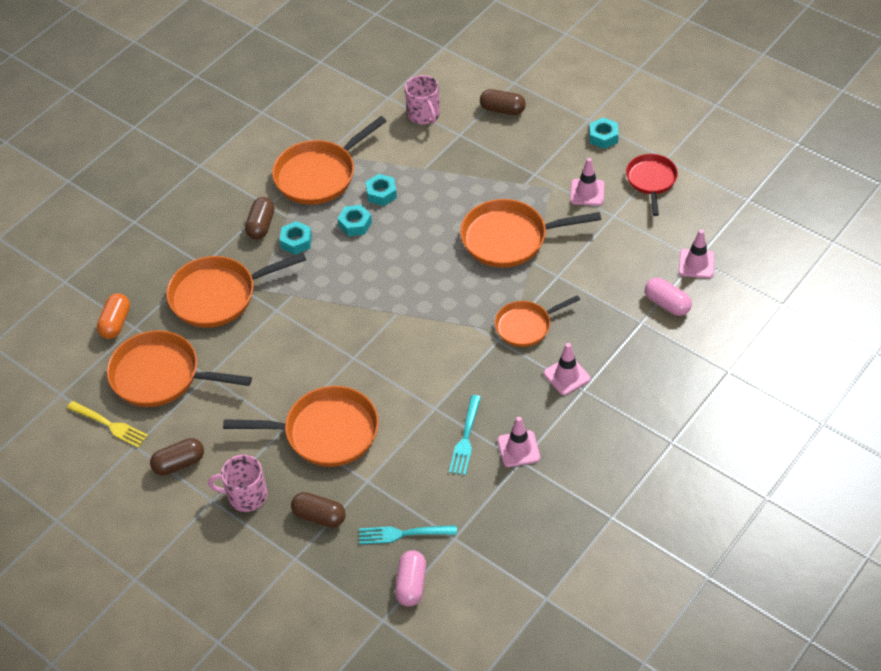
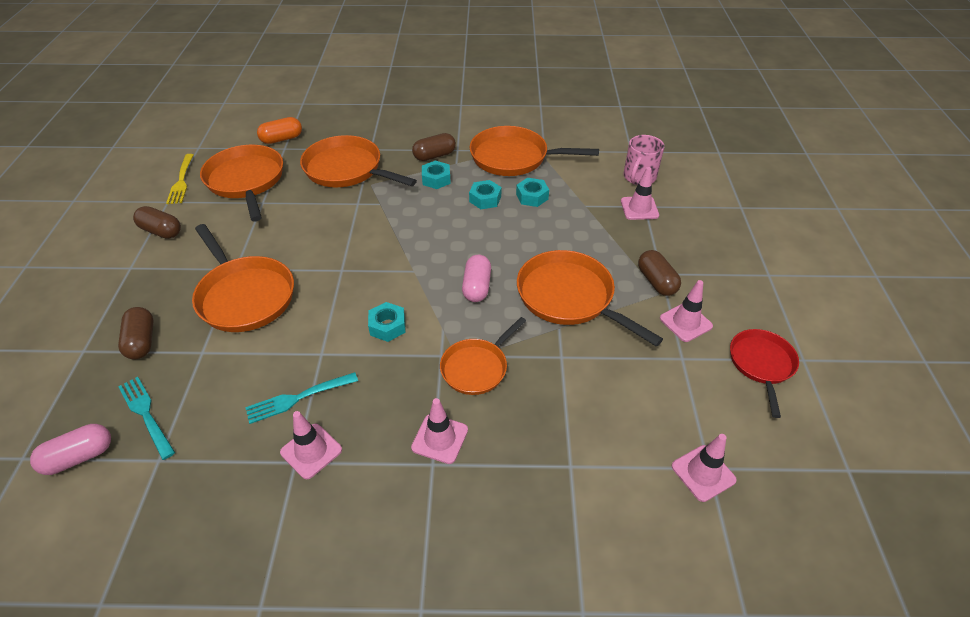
camera: 50 degrees right, 5 degrees down
pink mug [208,455,267,512] -> none
brown capsule [480,89,526,115] -> brown capsule moved to [638,250,681,296]
orange pan [495,295,580,347] -> orange pan turned 75 degrees counterclockwise [440,317,526,395]
turquoise nut [589,117,619,149] -> turquoise nut moved to [368,302,406,342]
red pan [626,154,678,216] -> red pan turned 45 degrees counterclockwise [730,329,799,418]
pink capsule [645,278,692,316] -> pink capsule moved to [462,255,491,302]
none -> pink traffic cone [621,167,659,220]

